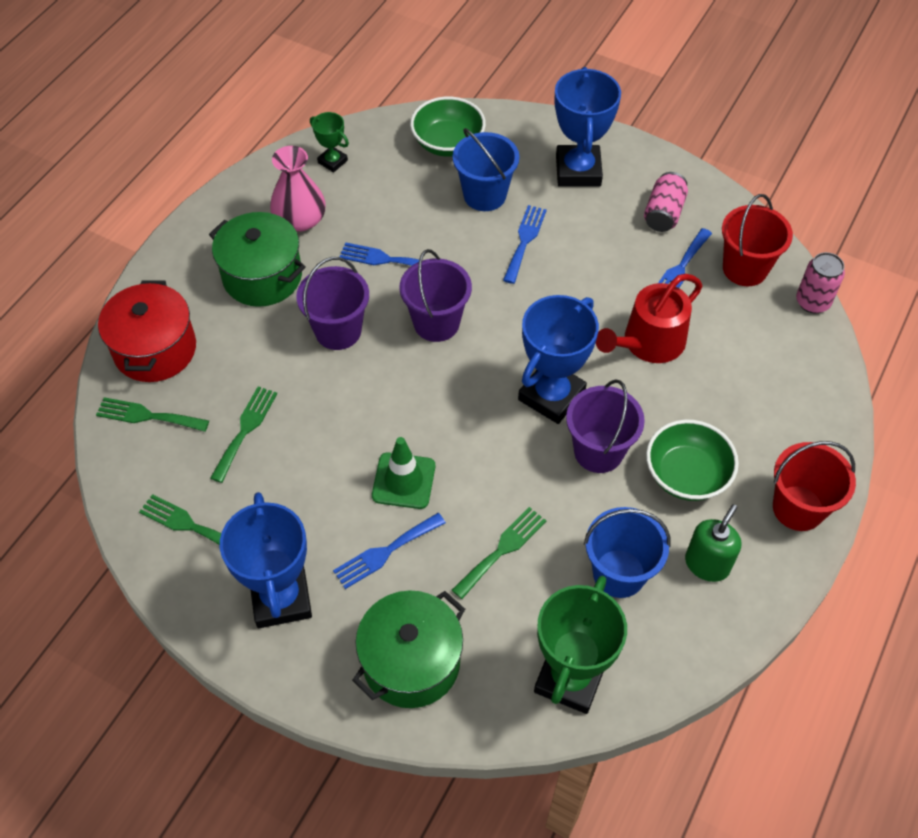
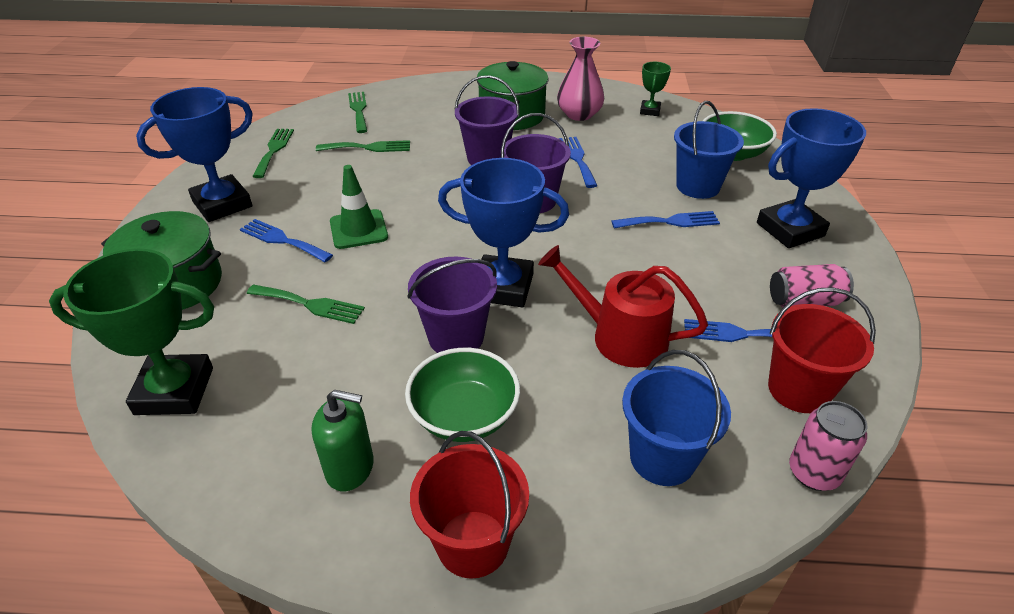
camera: 65 degrees right, 15 degrees down
red pot [98,281,196,382] -> none
blue bucket [584,507,671,598] -> blue bucket moved to [622,350,731,486]

